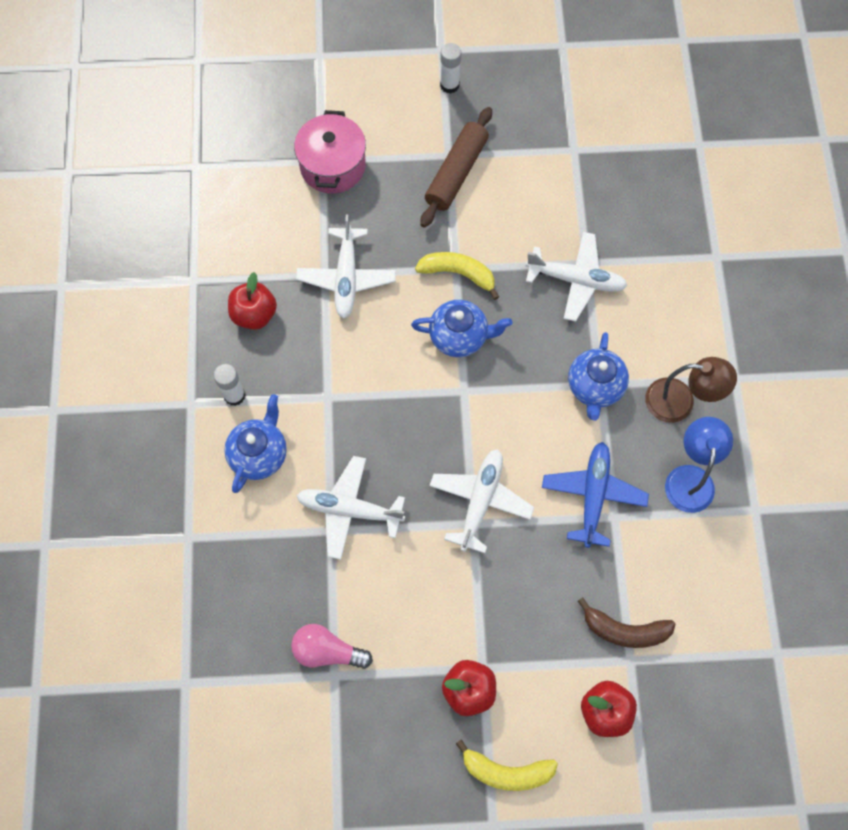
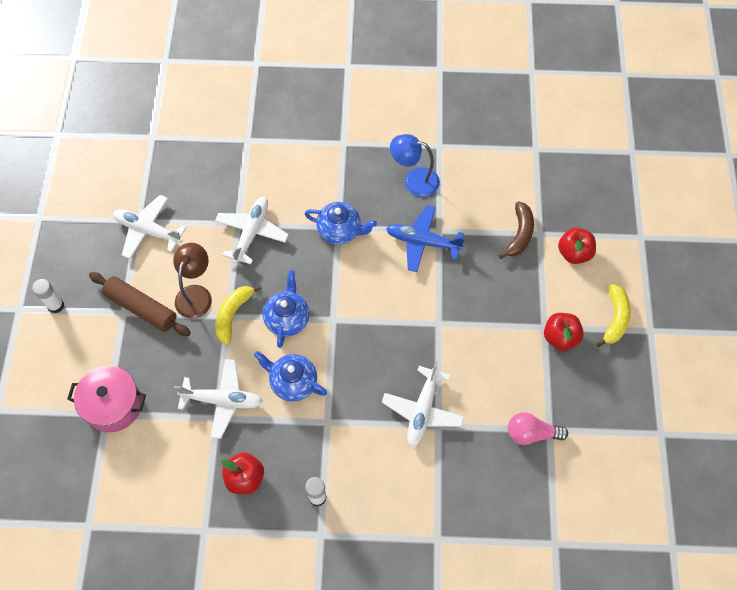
camera: 85 degrees left, 5 degrees down
blue teapot [224,394,287,493] -> blue teapot moved to [254,351,327,402]
pink light bulb [291,624,373,669] -> pink light bulb turned 75 degrees clockwise [508,412,568,445]
white plane [429,449,534,553] -> white plane moved to [113,195,186,259]
brown lamp [645,357,737,423] -> brown lamp moved to [173,243,212,319]

